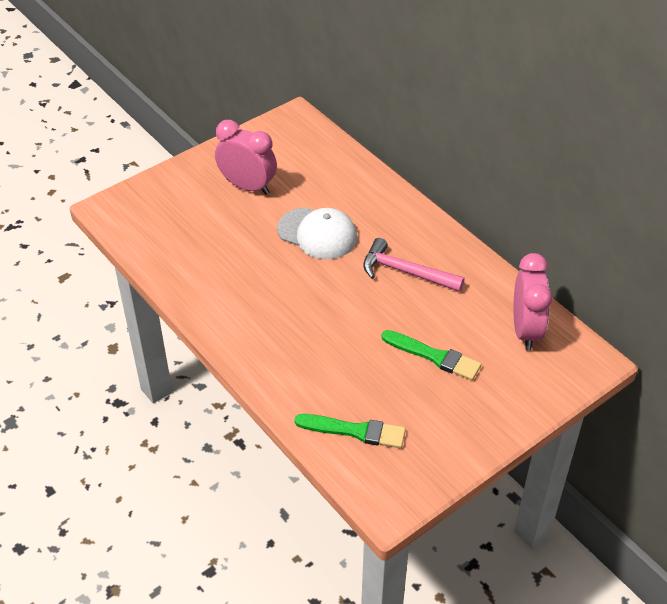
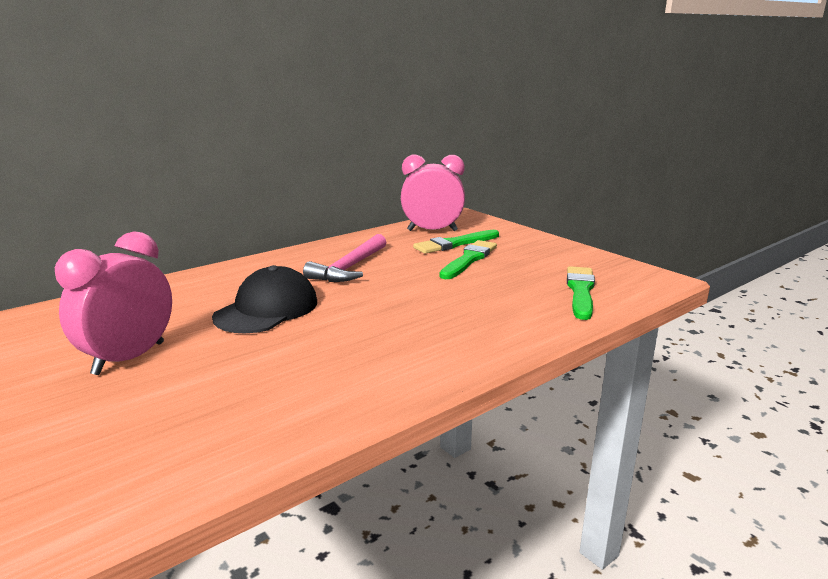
camera: 90 degrees left, 25 degrees down
white cap [277,207,357,259] -> black cap [212,265,317,333]
none -> green brush [413,230,499,254]

